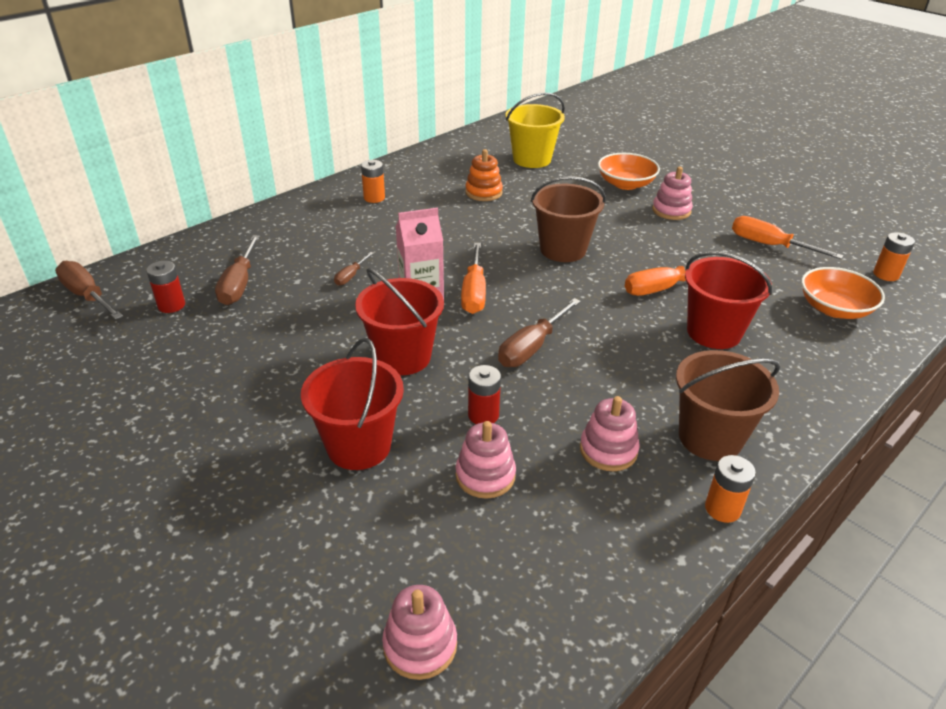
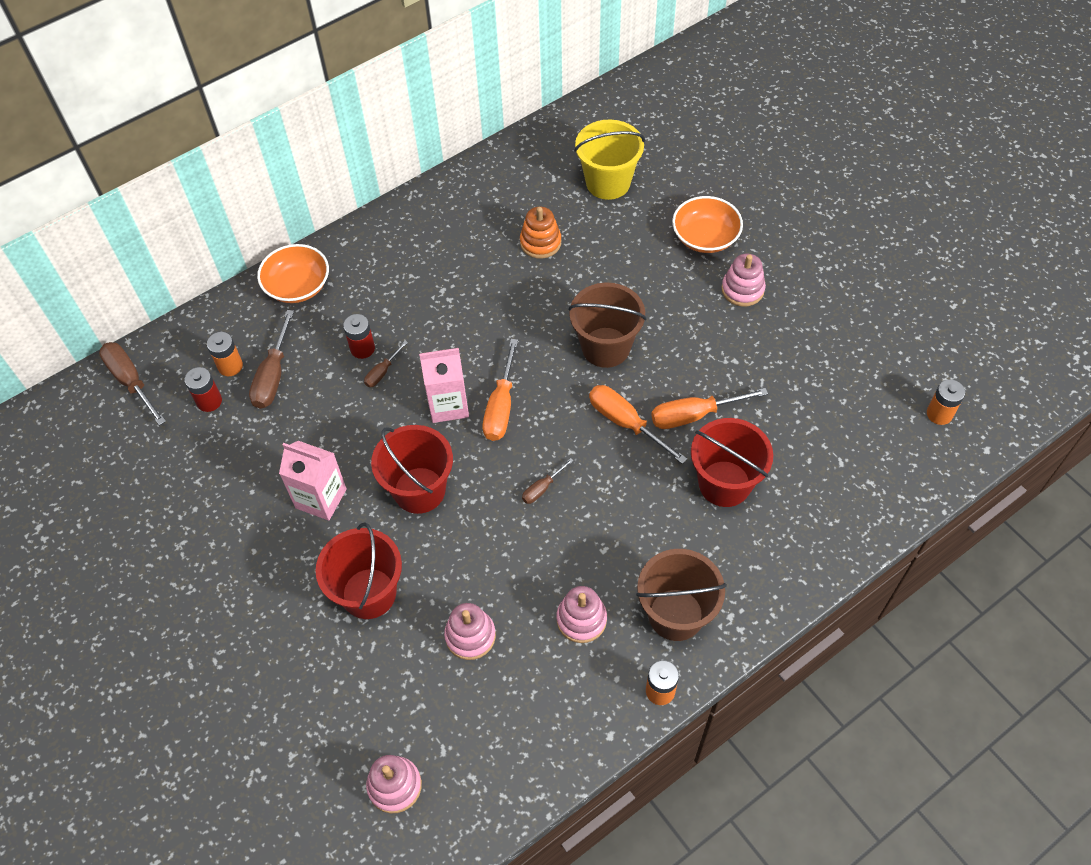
camera: 10 degrees right, 20 degrees up
orange battery [361,160,385,203] -> orange battery moved to [207,332,243,376]
red battery [468,365,501,424] -> red battery moved to [343,314,375,359]
brown screwdriver [498,298,581,367] -> brown screwdriver [522,458,574,504], size x0.54
orange screwdriver [732,216,844,259] -> orange screwdriver moved to [589,385,687,464]
orange bowl [801,267,885,319] -> orange bowl moved to [257,244,329,303]
none -> pink carton [279,441,347,521]

